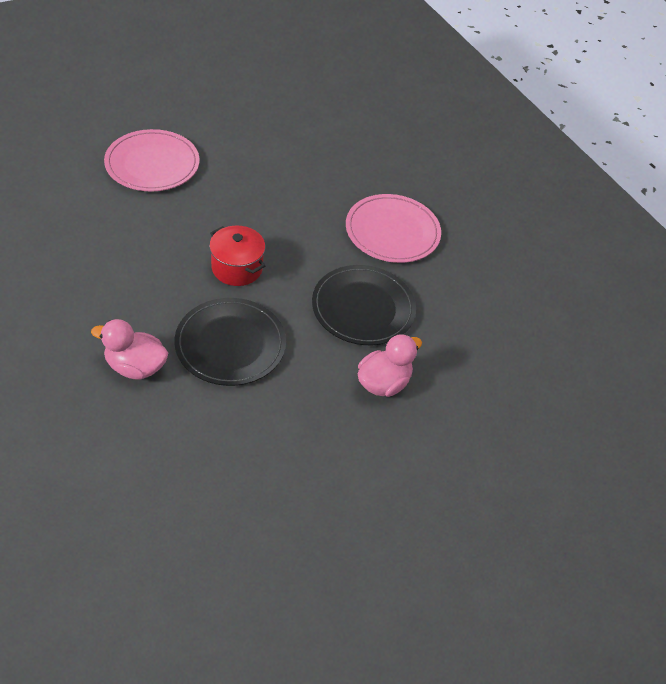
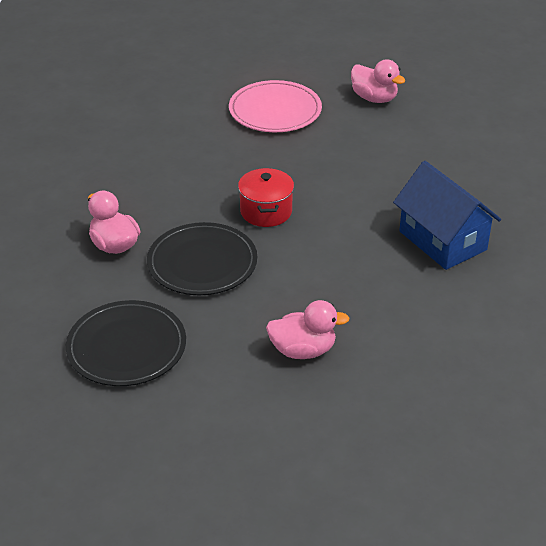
camera: 45 degrees right, 10 degrees down
black plate [312,265,416,345] -> black plate moved to [66,300,186,386]
pink plate [346,194,441,263] -> blue house [393,161,501,270]
none -> pink duck [351,59,406,103]

